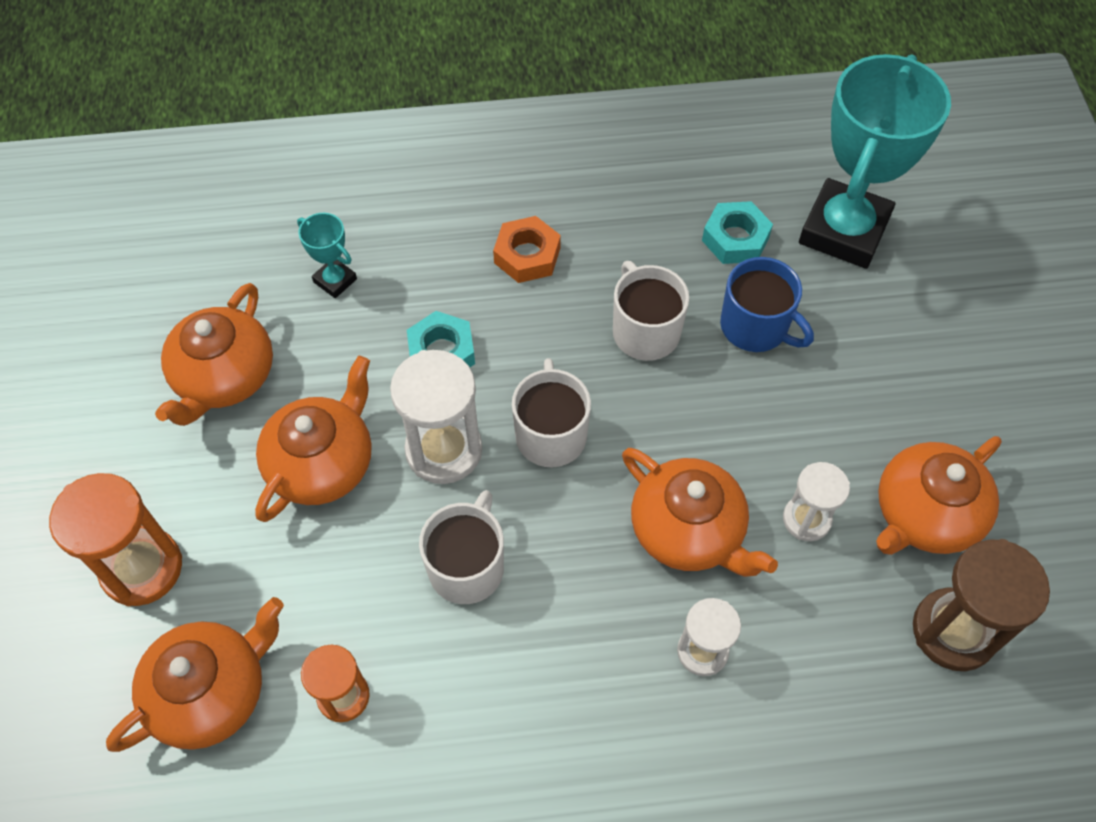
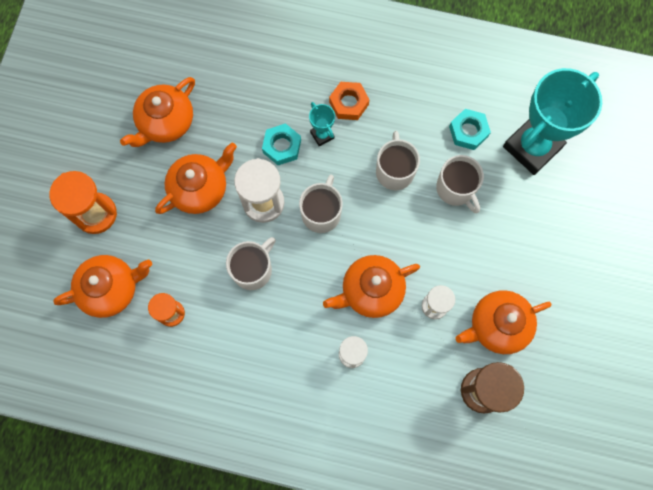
camera: 20 degrees right, 15 degrees up
turquoise trophy [297,213,357,298] -> turquoise trophy moved to [309,102,335,147]
orange teapot [622,448,778,577] -> orange teapot turned 90 degrees clockwise [323,255,420,318]
blue mug [720,257,814,352] -> white mug [436,155,484,213]

